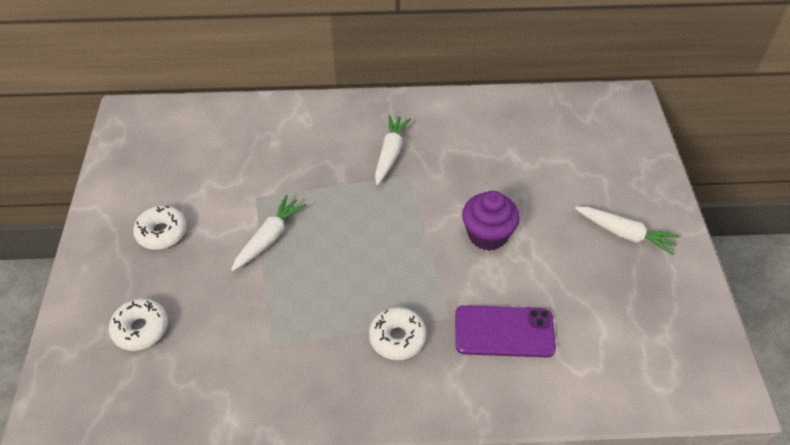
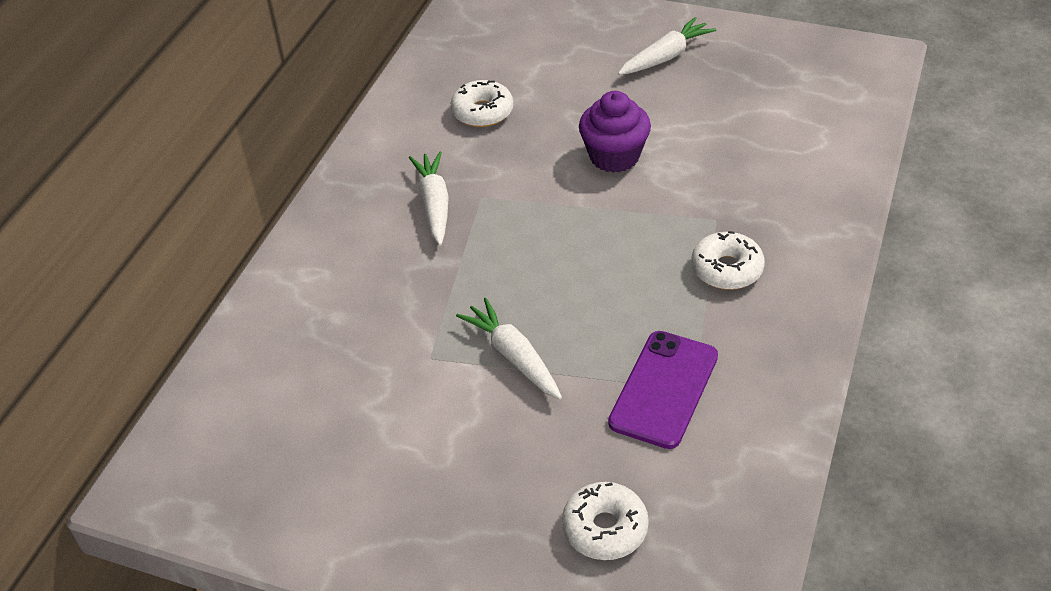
camera: 65 degrees left, 5 degrees down
white donut [133,205,187,250] -> white donut moved to [451,80,513,127]
white carrot [375,115,411,185] -> white carrot turned 45 degrees clockwise [409,151,449,246]
purple phone [455,306,556,357] -> purple phone moved to [608,331,718,449]

